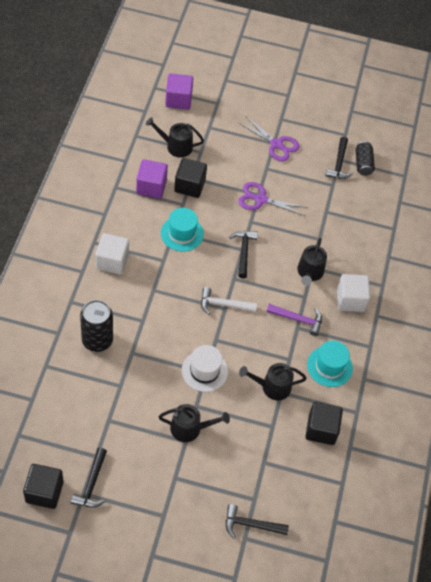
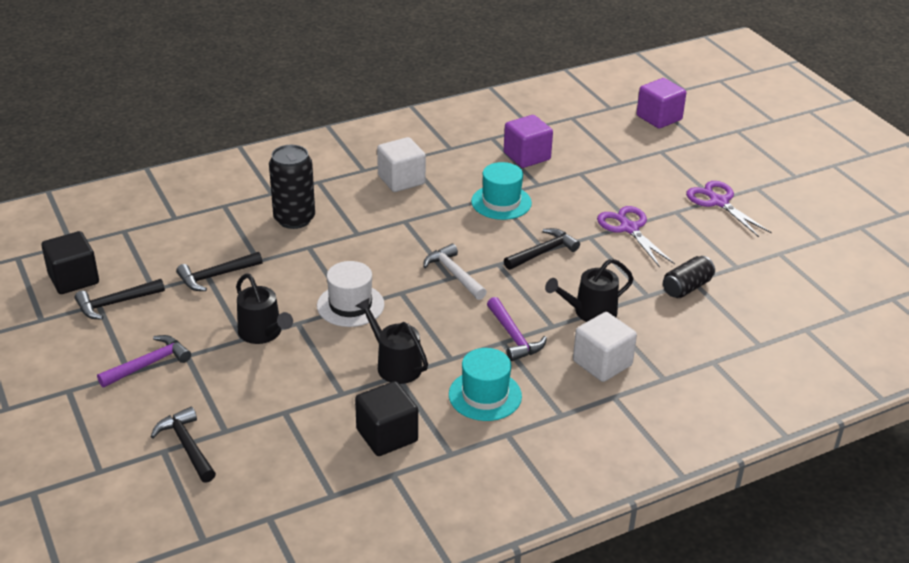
camera: 55 degrees right, 20 degrees down
black watering can [146,117,204,158] -> none
black cube [174,158,207,198] -> none
purple scissors [239,117,300,161] -> purple scissors turned 150 degrees clockwise [686,181,772,237]
black hammer [325,137,353,179] -> black hammer moved to [176,252,263,291]
black can [355,141,375,176] -> black can moved to [663,256,715,298]
none -> purple hammer [97,335,191,387]

